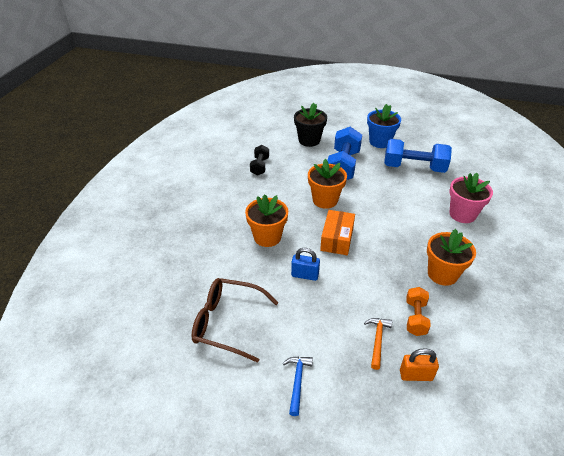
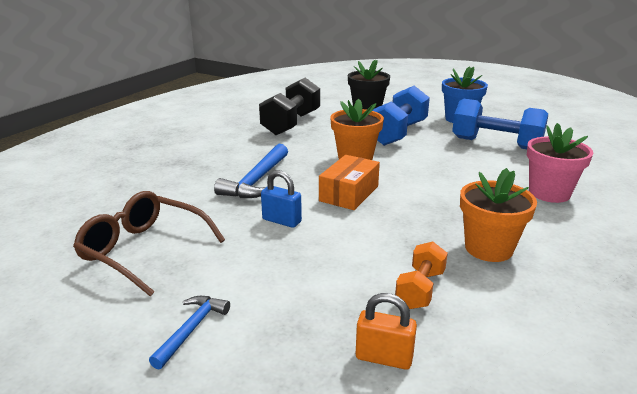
camera: 15 degrees right, 15 degrees down
orange flower pot [245,194,288,247] -> blue hammer [214,144,288,198]
black dumbbell [250,145,269,176] -> black dumbbell [259,78,320,135], size x1.82
orange hammer [364,318,393,370] -> none

